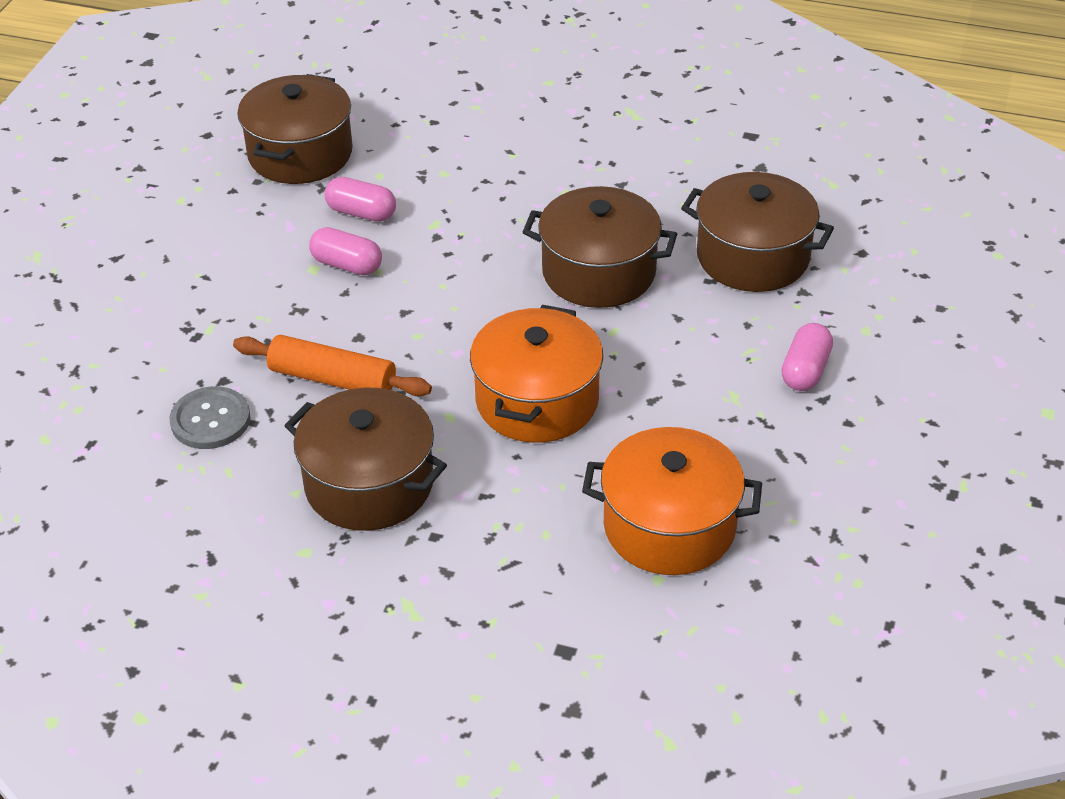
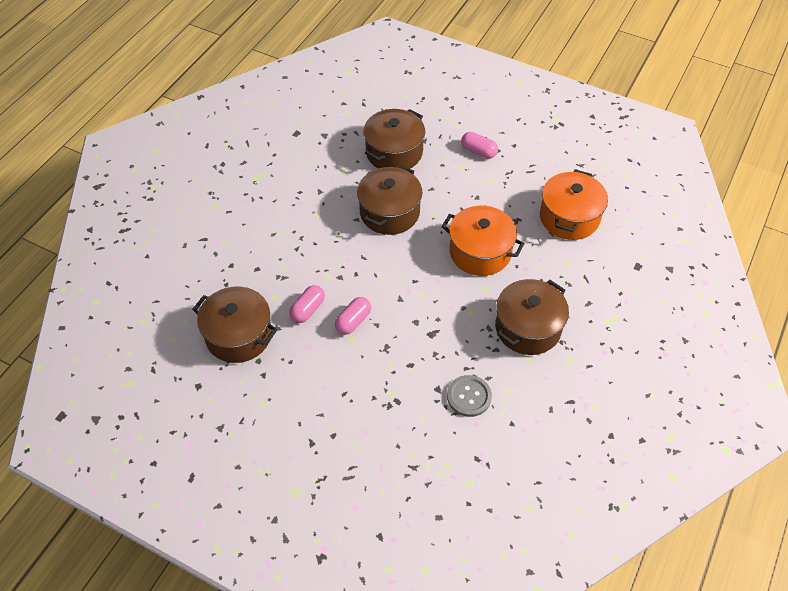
camera: 80 degrees left, 10 degrees up
orange rolling pin [233,335,432,396] -> none

